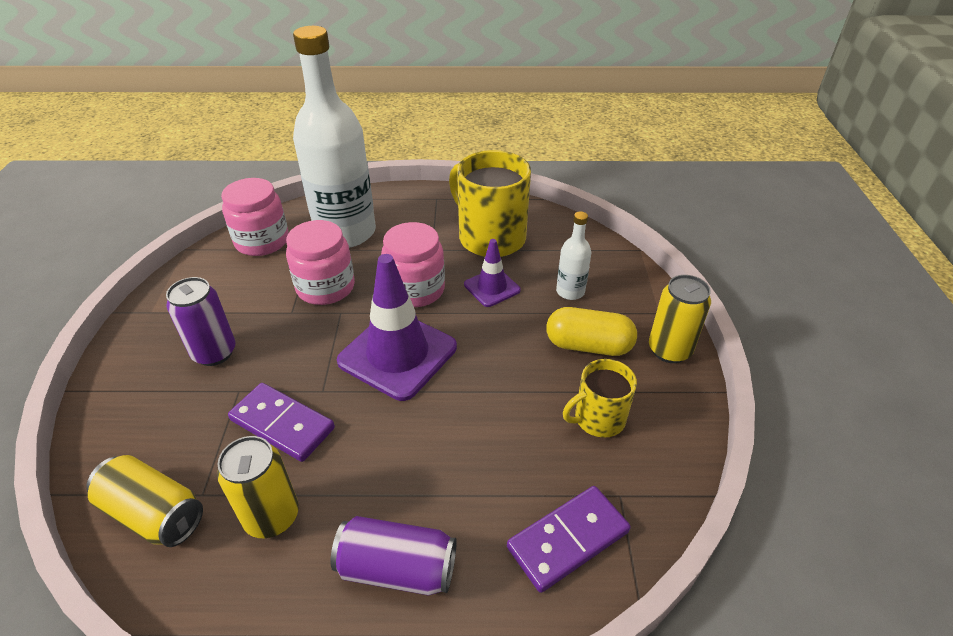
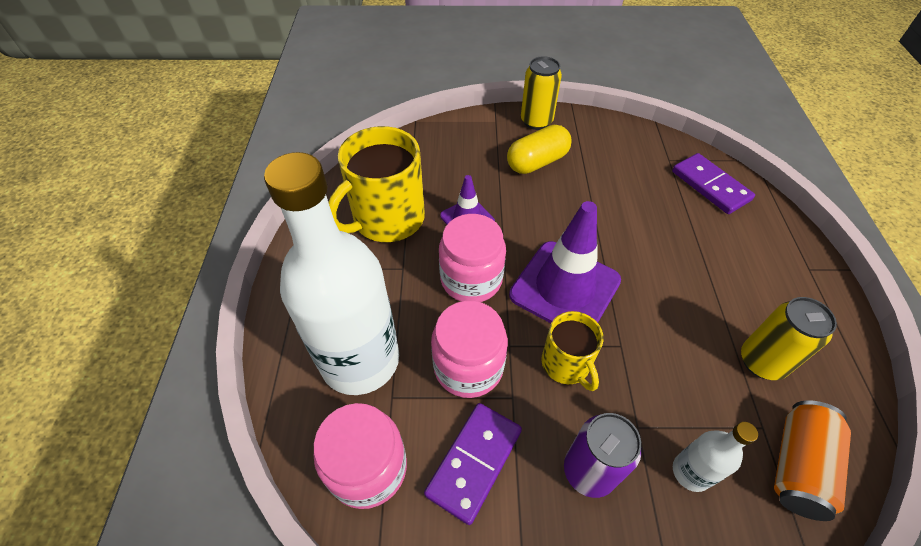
camera: 90 degrees left, 10 degrees up
yellow can [86,455,203,547] -> orange can [774,400,851,521]
purple domino [228,383,335,462] -> purple domino moved to [424,403,522,525]
purple can [331,516,457,596] -> none
yellow capsule [546,307,637,356] -> yellow capsule turned 45 degrees clockwise [507,125,572,174]
white bottle [556,211,591,300] -> white bottle moved to [673,422,758,492]
yellow mug [563,359,637,438] -> yellow mug moved to [541,311,604,391]

